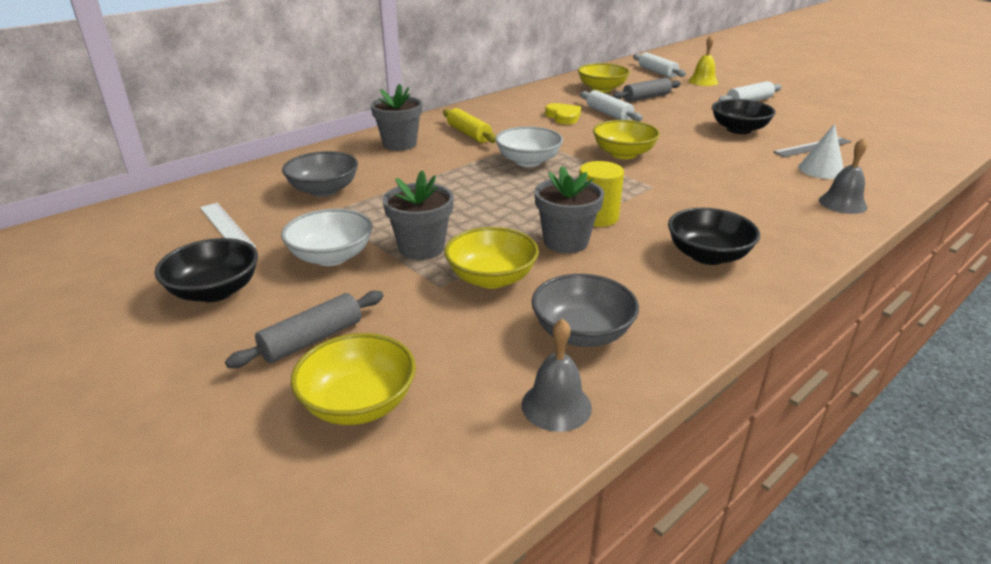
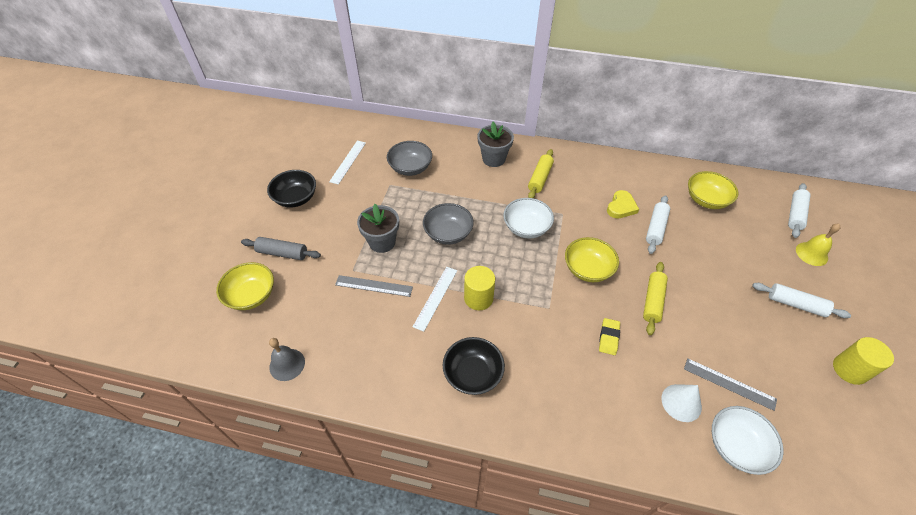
camera: 55 degrees right, 20 degrees up
white bowl [281,209,373,266] -> white bowl moved to [712,406,784,475]
yellow bowl [445,227,539,289] -> grey ruler [335,275,413,297]
grey bowl [532,274,639,347] -> grey bowl moved to [423,203,474,245]
grey flower pot [534,166,604,253] -> white ruler [413,267,457,332]
grey rolling pin [612,78,681,102] -> none
black bowl [712,99,776,134] -> none
grey bell [819,138,867,214] -> none
none -> yellow eraser [599,318,620,355]
none -> yellow rolling pin [643,262,668,335]
none -> yellow cylinder [833,337,894,385]

